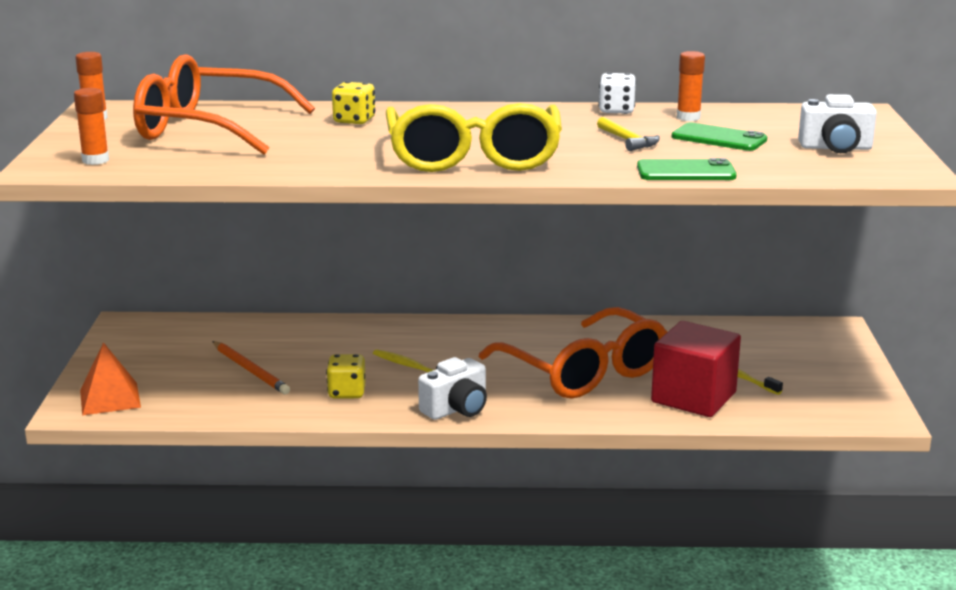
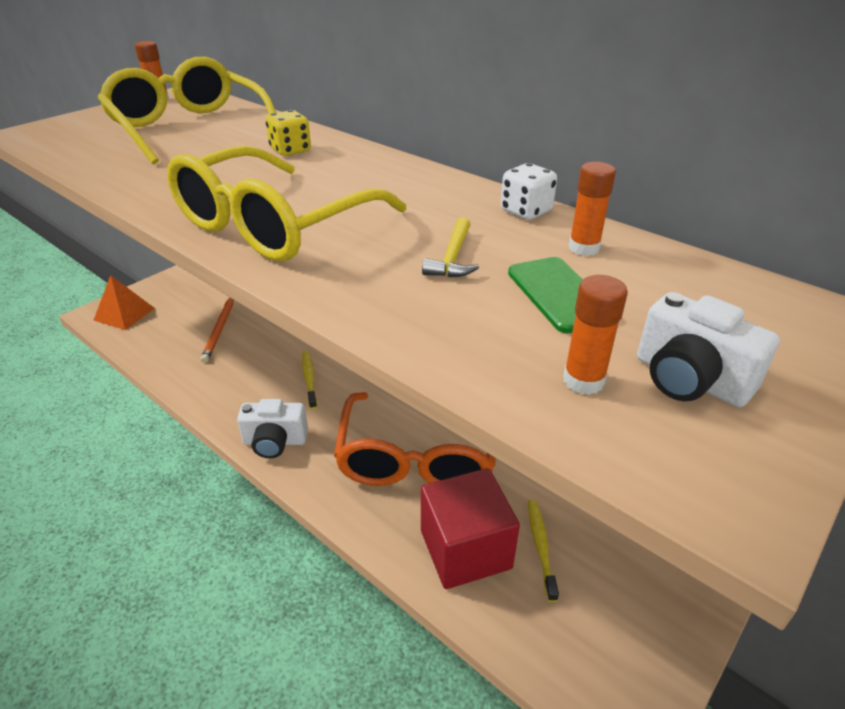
camera: 40 degrees right, 15 degrees up
orange glue stick [74,88,109,165] -> orange glue stick moved to [563,275,628,395]
orange glasses [133,54,315,155] -> yellow glasses [98,57,276,165]
yellow dice [326,354,366,398] -> none
green phone [637,158,737,180] -> none

